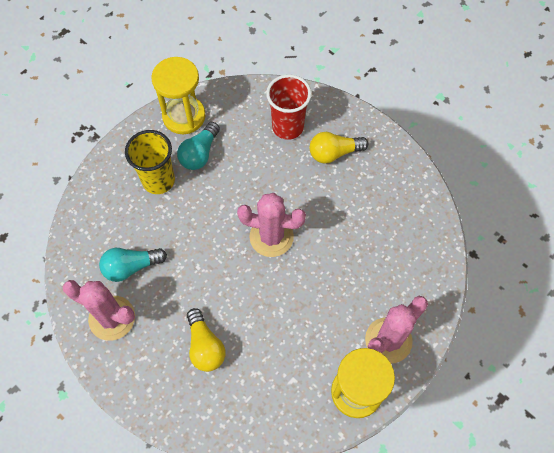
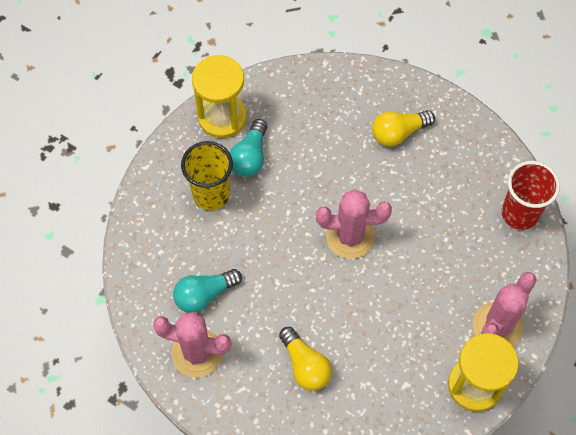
camera: 10 degrees left, 0 degrees up
red cup [266,74,311,140] -> red cup moved to [502,161,560,230]

